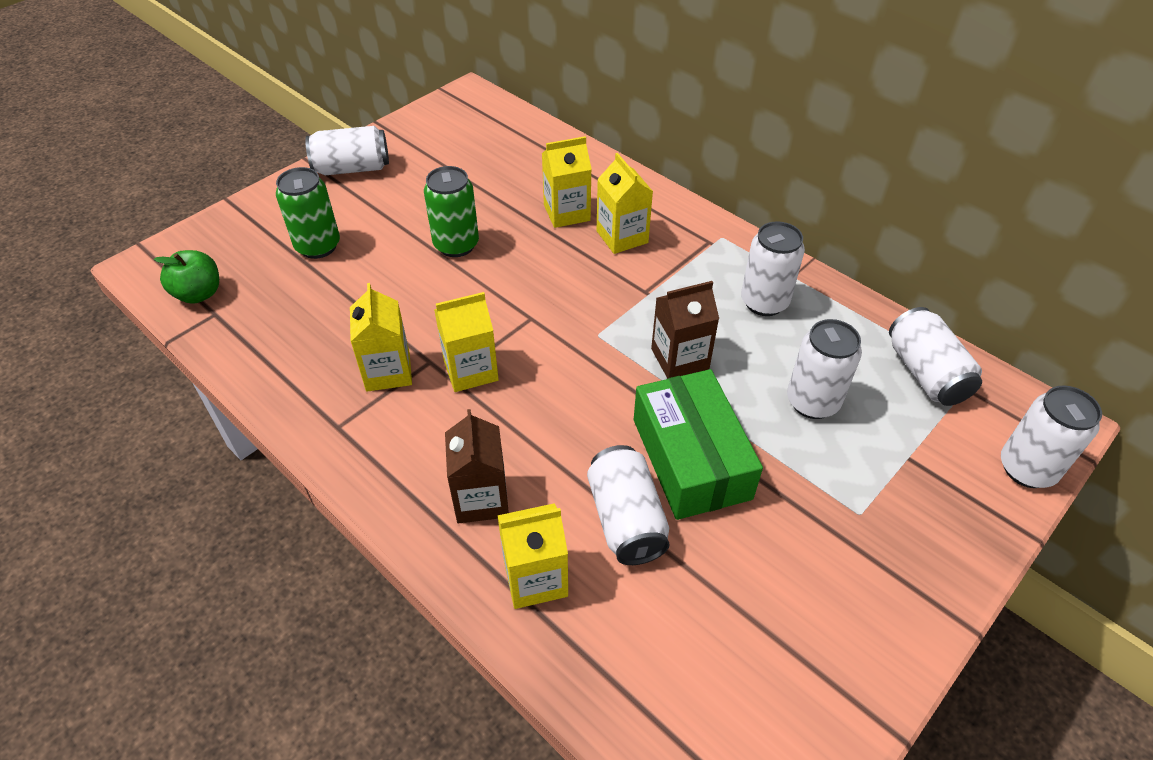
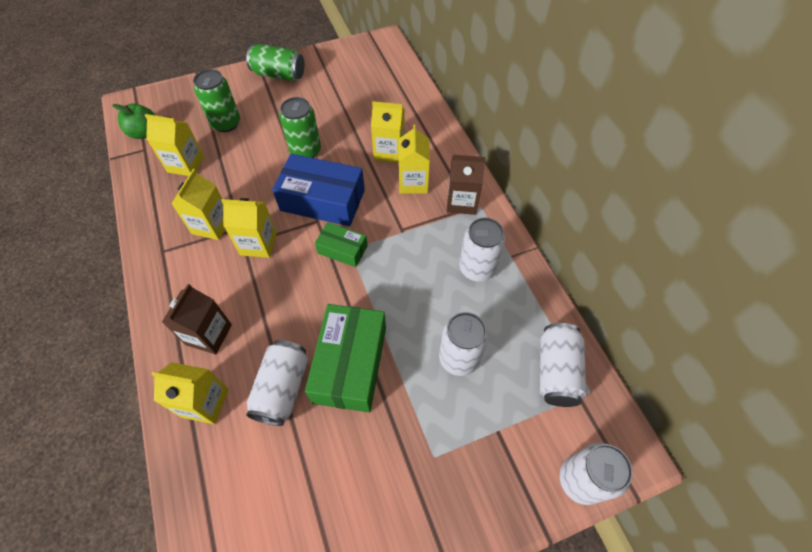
camera: 25 degrees right, 10 degrees up
white can [305,126,389,175] -> green can [246,44,305,81]
brown carton [651,281,719,379] -> brown carton moved to [447,155,486,215]
none -> yellow carton [145,114,204,176]
none -> blue box [272,154,365,226]
none -> green box [315,222,368,267]

